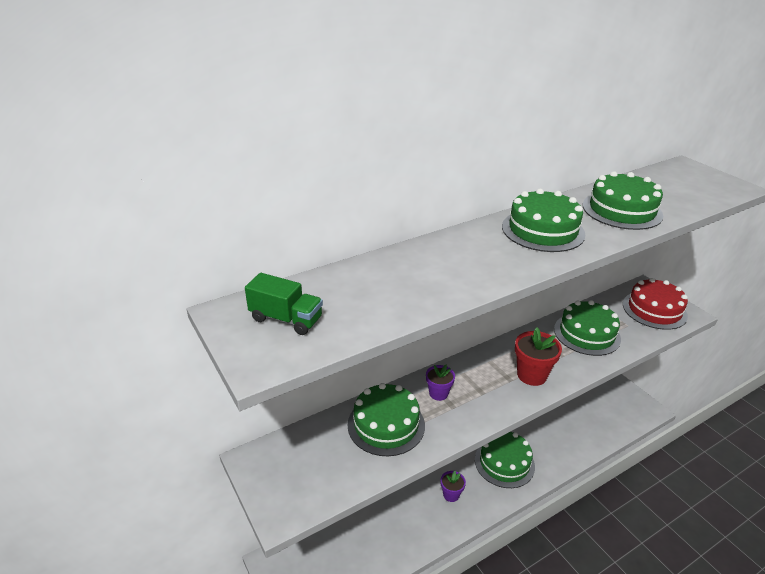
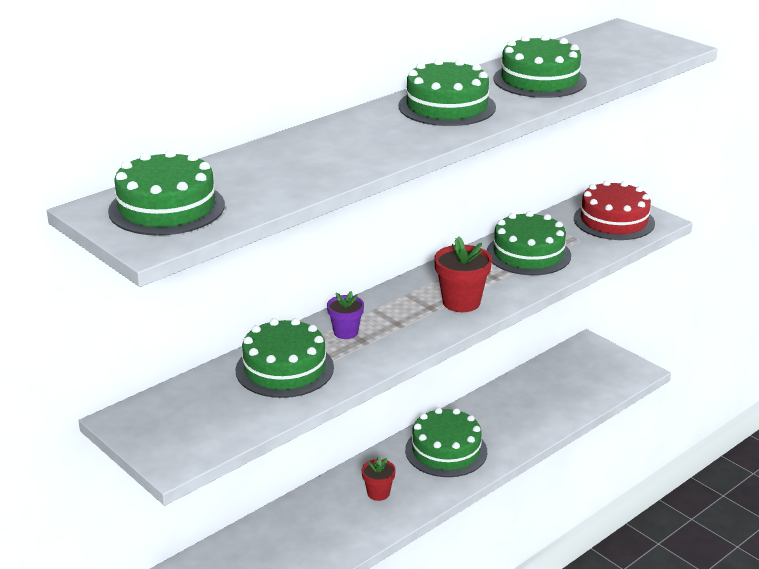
camera: 10 degrees left, 5 degrees down
green truck [245,273,323,335] -> green cake [108,150,225,235]
purple flower pot [441,471,466,502] -> red flower pot [362,456,396,501]

